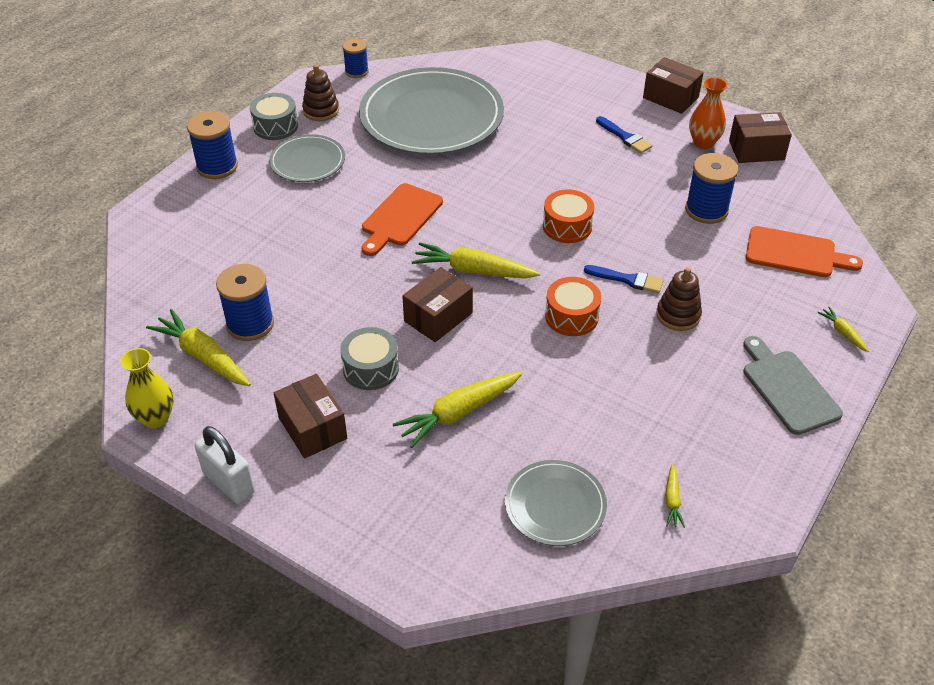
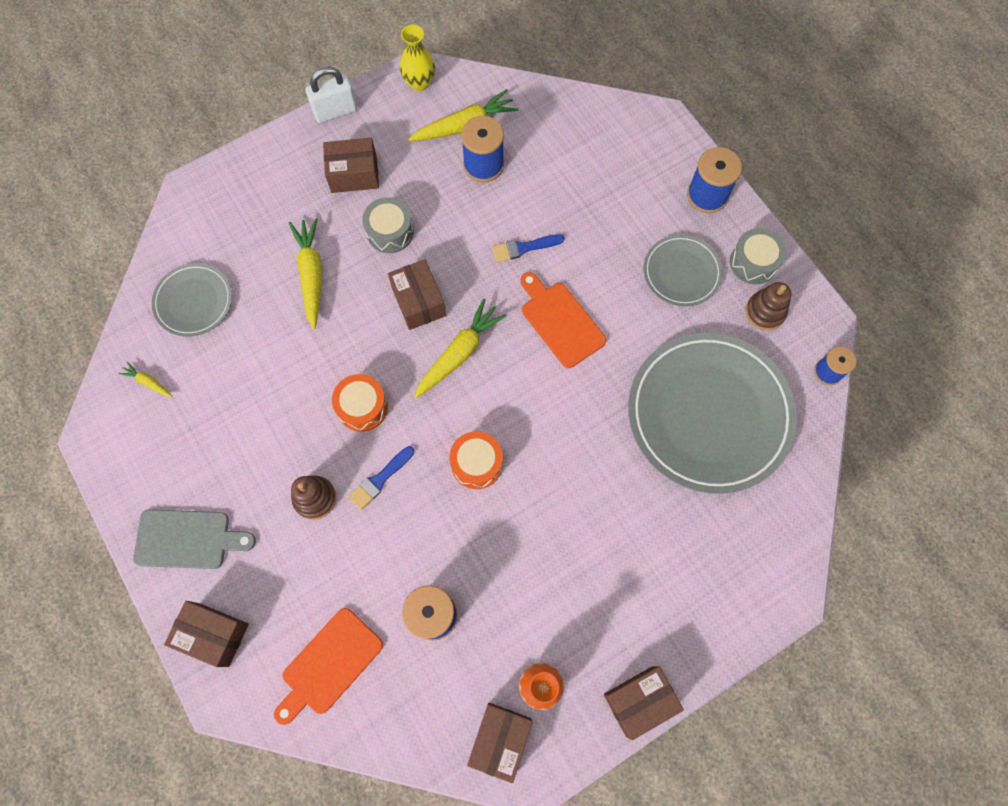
camera: 115 degrees right, 25 degrees up
blue brush [596,116,653,153] -> blue brush moved to [492,234,565,262]
yellow carrot [817,307,869,352] -> brown box [164,601,249,667]

